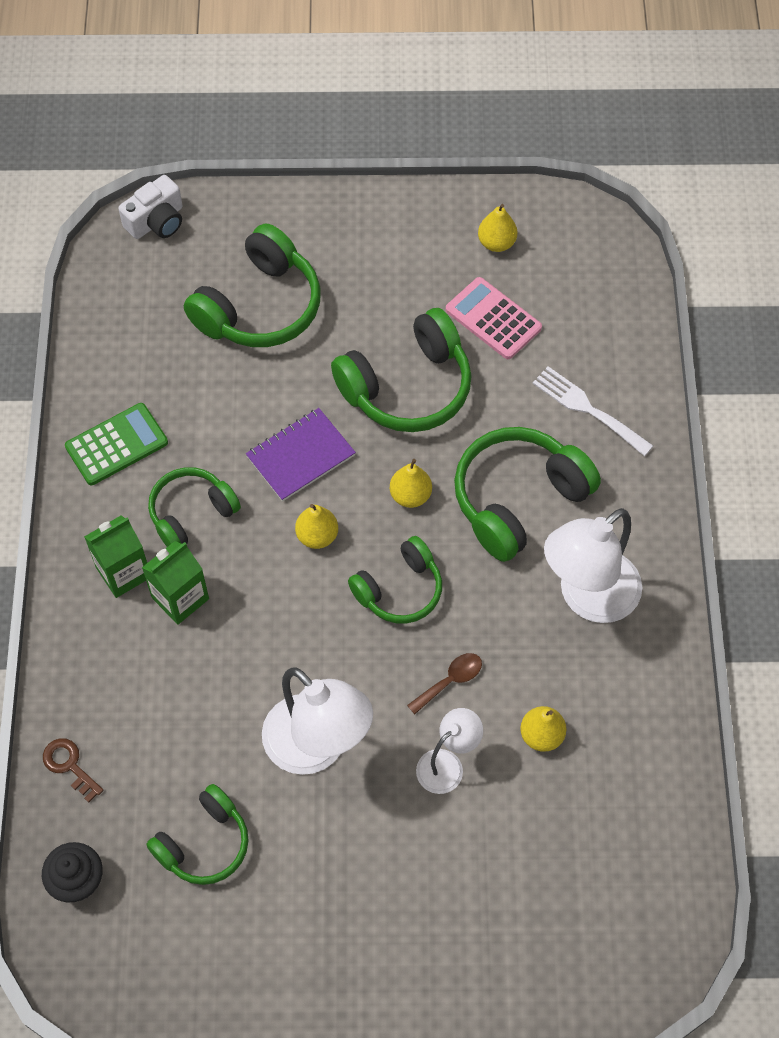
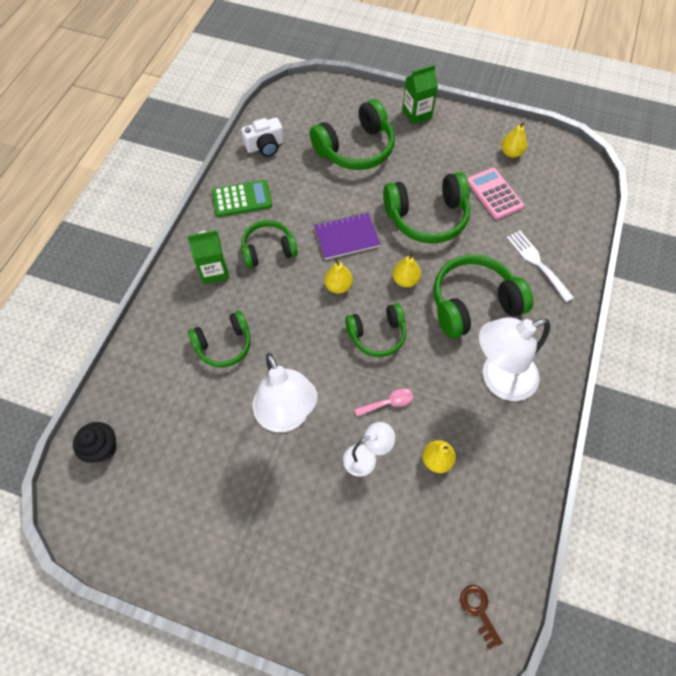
camera: 20 degrees right, 0 degrees up
brown key [43,738,103,803] -> brown key moved to [460,585,503,649]
white camera [118,175,183,239] -> white camera moved to [241,117,284,157]
green carton [142,541,209,625] -> green carton moved to [402,65,438,124]
green headphones [146,784,249,885] -> green headphones moved to [188,311,251,368]
brown spoon [407,653,482,714] -> pink spoon [354,389,414,417]

